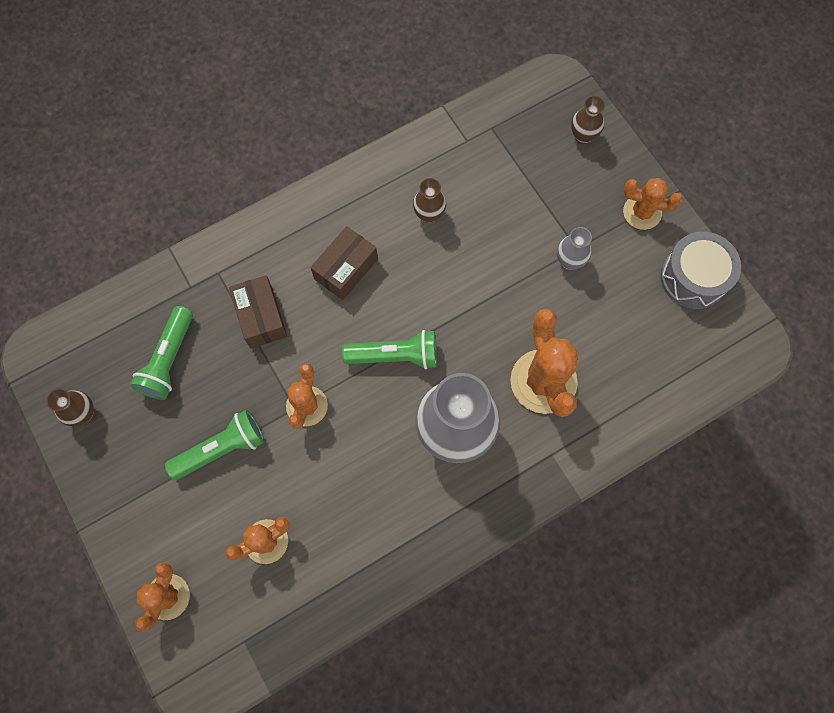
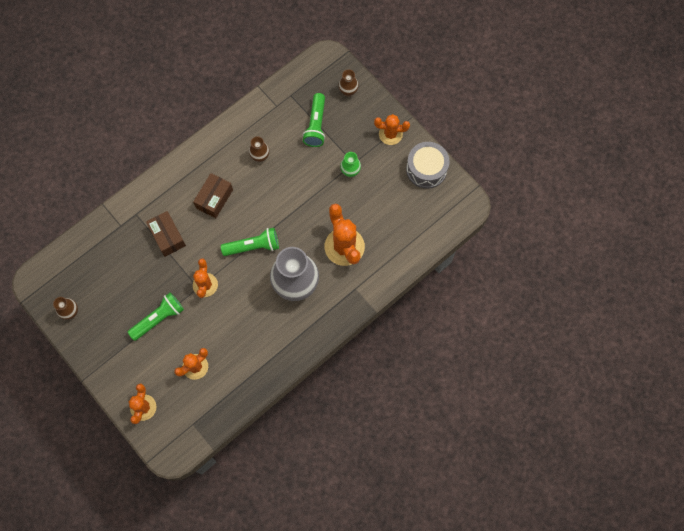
camera: 10 degrees left, 0 degrees up
green flashlight [130,306,193,400] -> green flashlight moved to [302,93,325,147]
grey vase [557,227,592,270] -> green vase [340,152,361,177]

